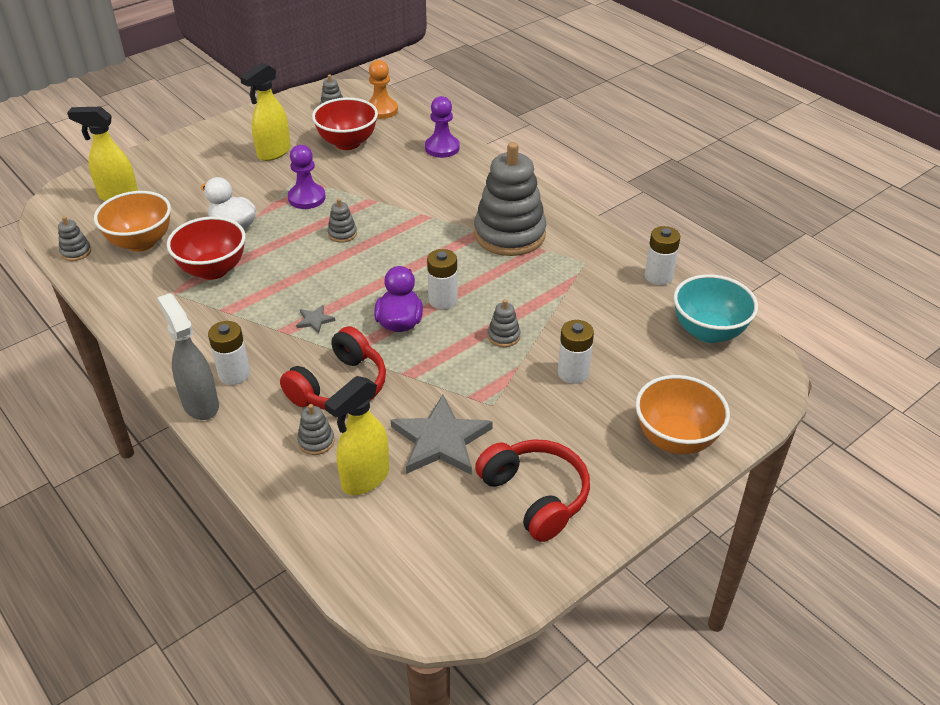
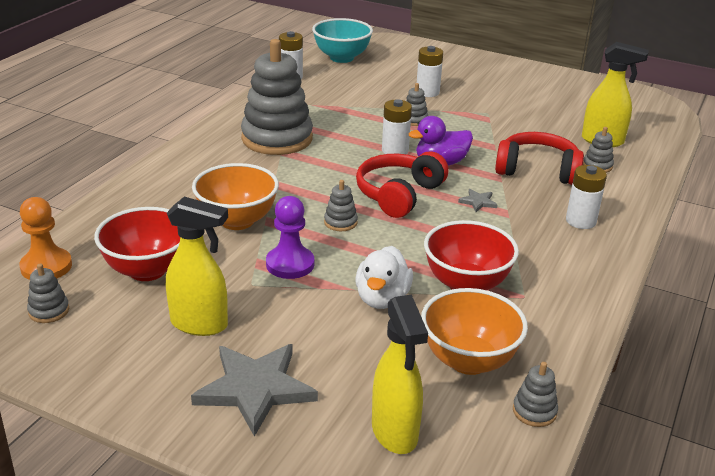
camera: 115 degrees left, 10 degrees down
grey spray bottle [157,293,219,420] -> none
grey star [391,395,493,475] -> grey star moved to [191,344,318,437]
purple pawn [425,96,460,158] -> none
red headphones [475,439,590,542] -> red headphones moved to [356,151,449,218]
orange bowl [635,375,730,454] -> orange bowl moved to [192,163,279,230]

